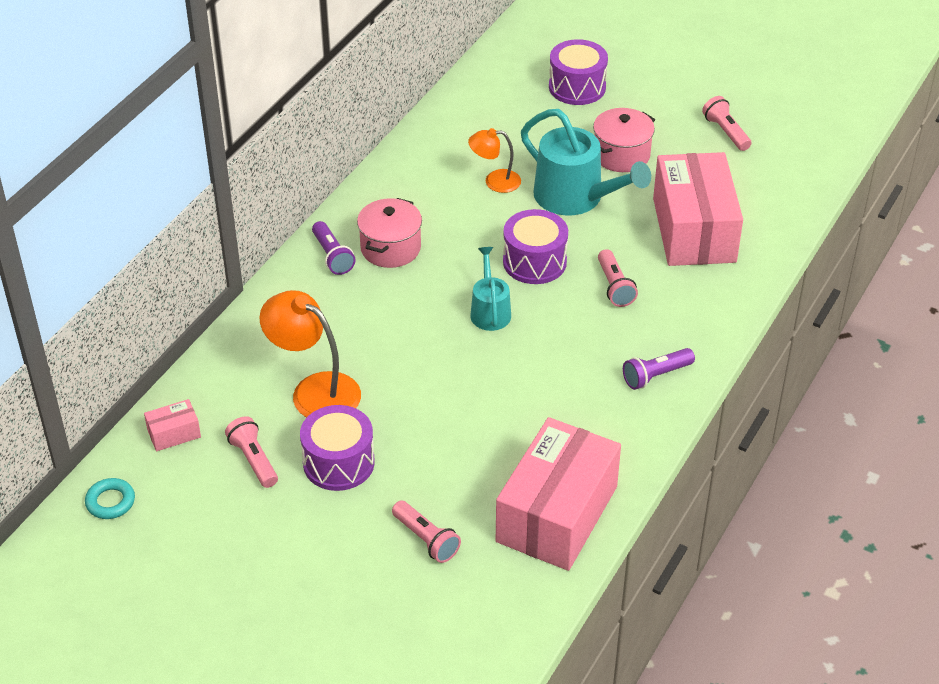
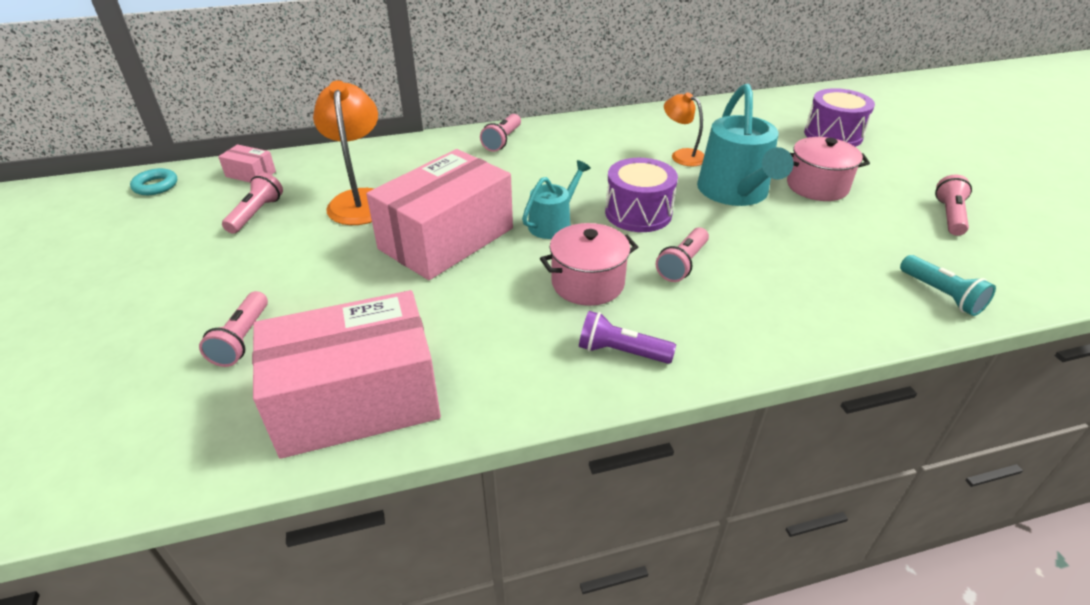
camera: 45 degrees right, 5 degrees down
purple drum [300,405,375,491] -> none
purple flashlight [312,221,356,275] -> pink flashlight [480,114,521,152]
pink pot [357,198,422,268] -> pink pot moved to [540,223,638,306]
pink box [653,152,743,266] -> pink box moved to [366,149,513,280]
none -> turquoise flashlight [900,255,996,316]

